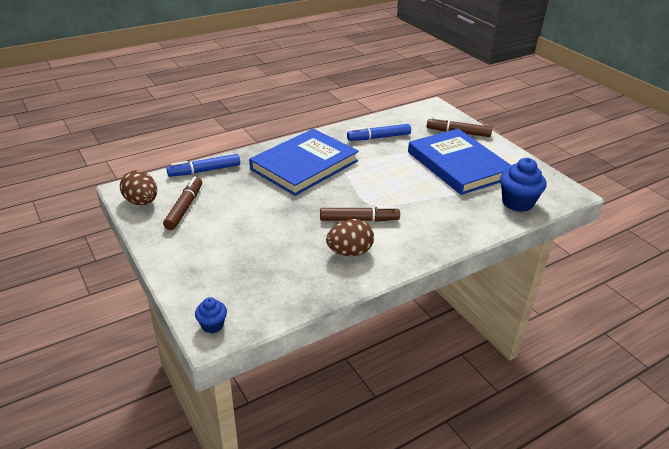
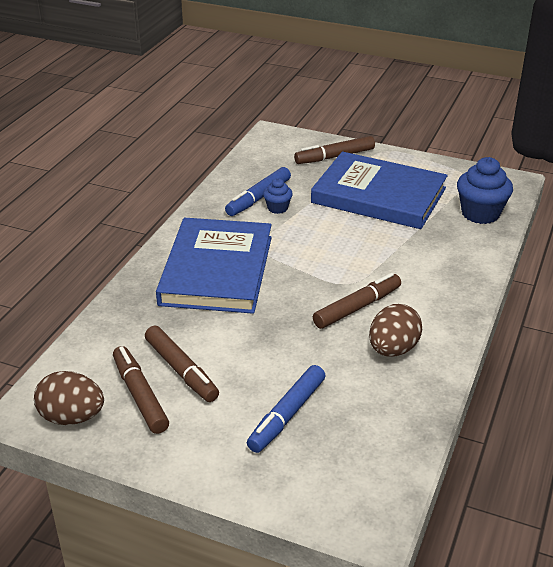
camera: 35 degrees left, 0 degrees up
blue marker [166,154,240,177] -> blue marker moved to [247,365,326,453]
blue cupcake [195,297,227,333] -> blue cupcake moved to [263,178,293,214]
none -> brown marker [145,325,219,402]

